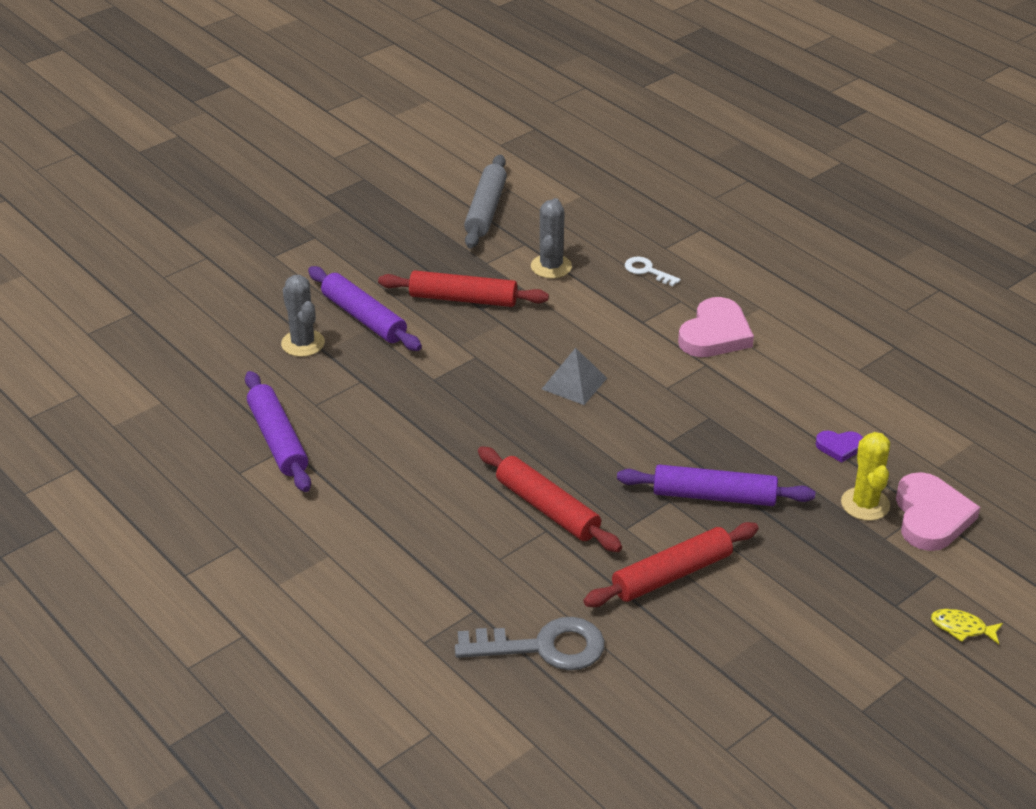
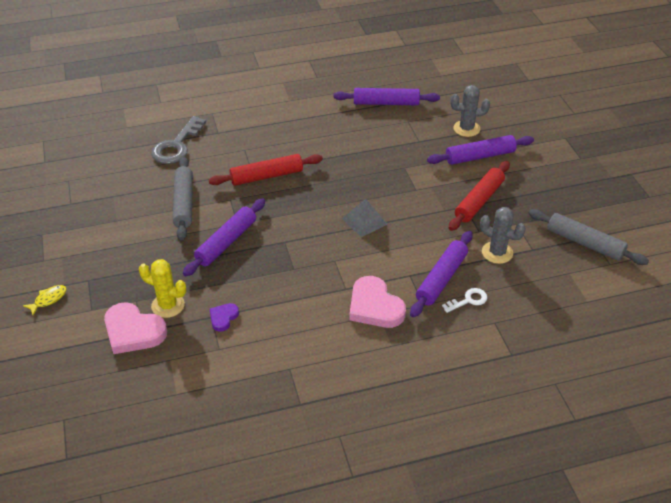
camera: 115 degrees right, 5 degrees up
red rolling pin [583,522,759,607] -> grey rolling pin [173,157,193,240]
none -> purple rolling pin [410,231,473,317]

